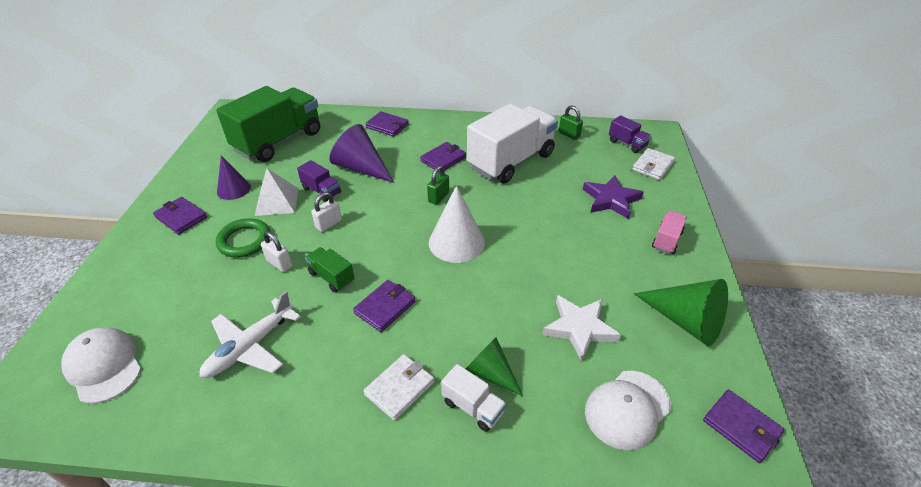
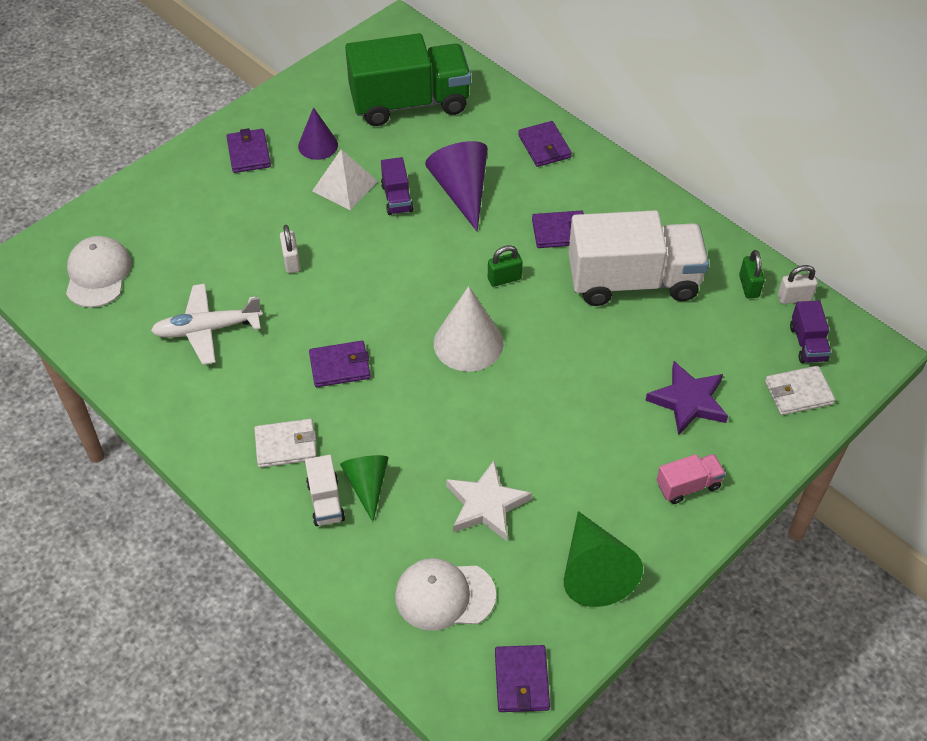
camera: 40 degrees right, 10 degrees up
green ring [216,218,270,257] -> none
green truck [305,247,355,292] -> none
white padlock [311,192,342,232] -> white padlock moved to [778,265,818,304]

